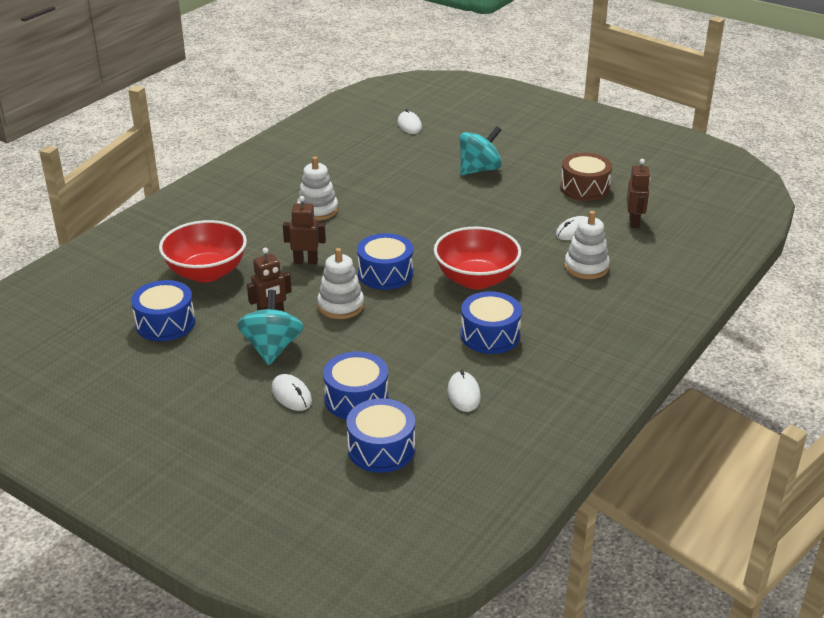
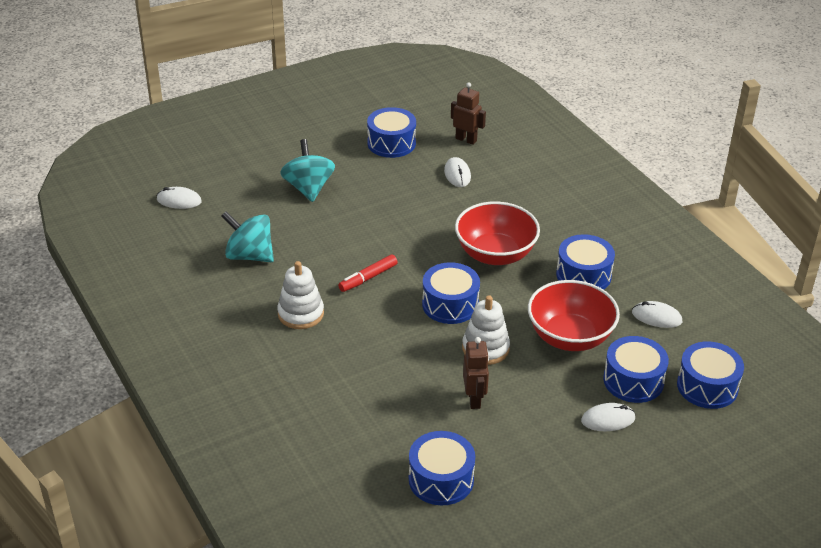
camera: 65 degrees left, 5 degrees up
red bowl [159,220,247,282] -> red bowl moved to [528,280,620,351]
turquoise spinning top [237,290,303,365] -> turquoise spinning top moved to [221,211,274,262]
brown robot [283,196,326,264] -> none
brown drum [560,153,612,201] -> blue drum [367,107,416,158]
white stacking toy [564,211,610,279] -> none
none -> red marker [338,255,397,292]

